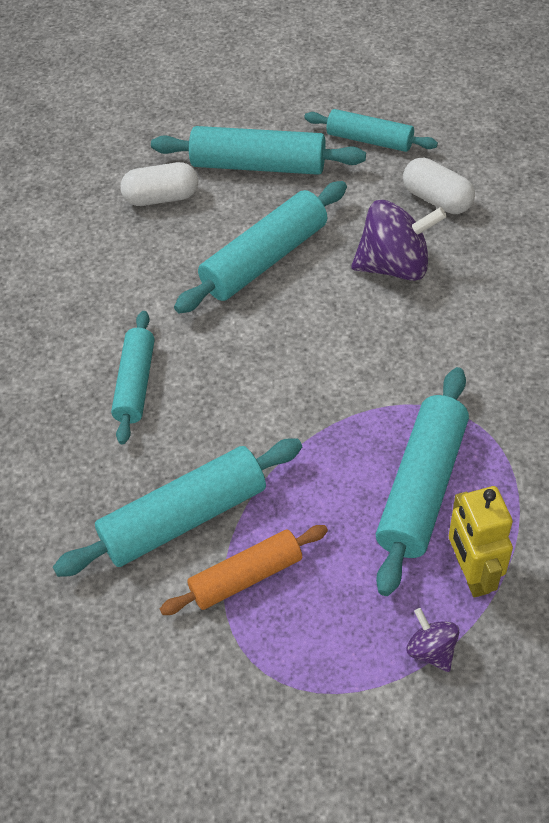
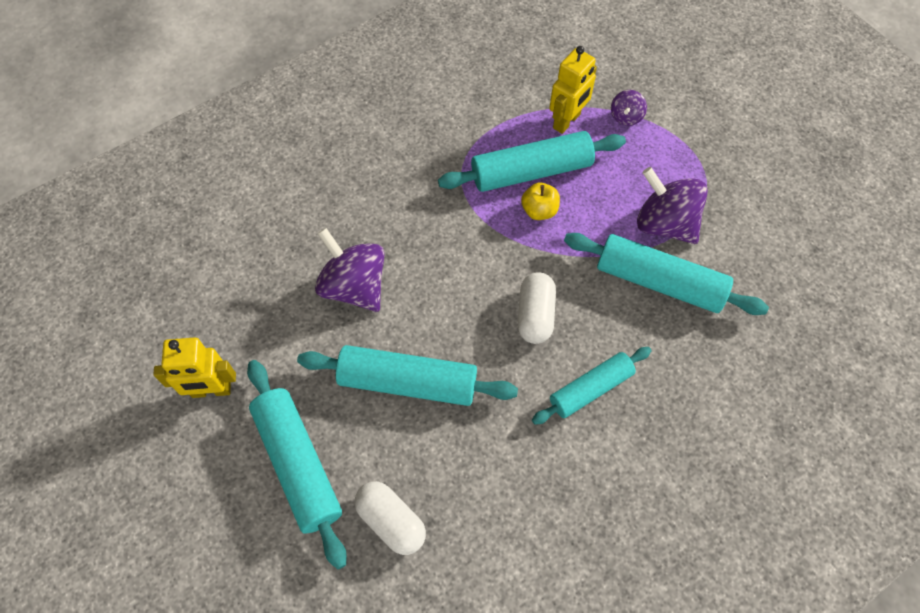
camera: 130 degrees left, 10 degrees up
orange rolling pin [160,525,328,615] -> purple spinning top [637,167,708,244]
turquoise rolling pin [304,109,438,152] -> yellow robot [153,337,236,398]
white capsule [403,158,475,214] -> white capsule moved to [518,272,556,344]
none -> yellow apple [521,183,560,220]

